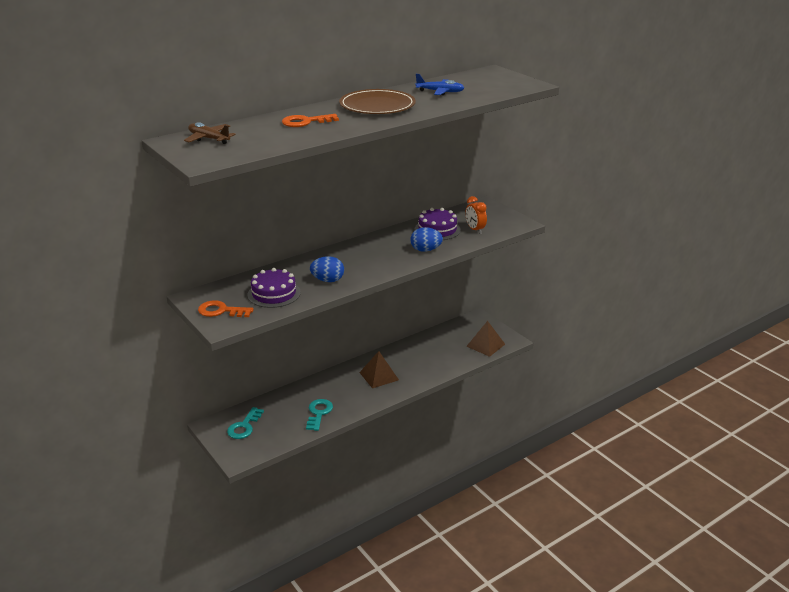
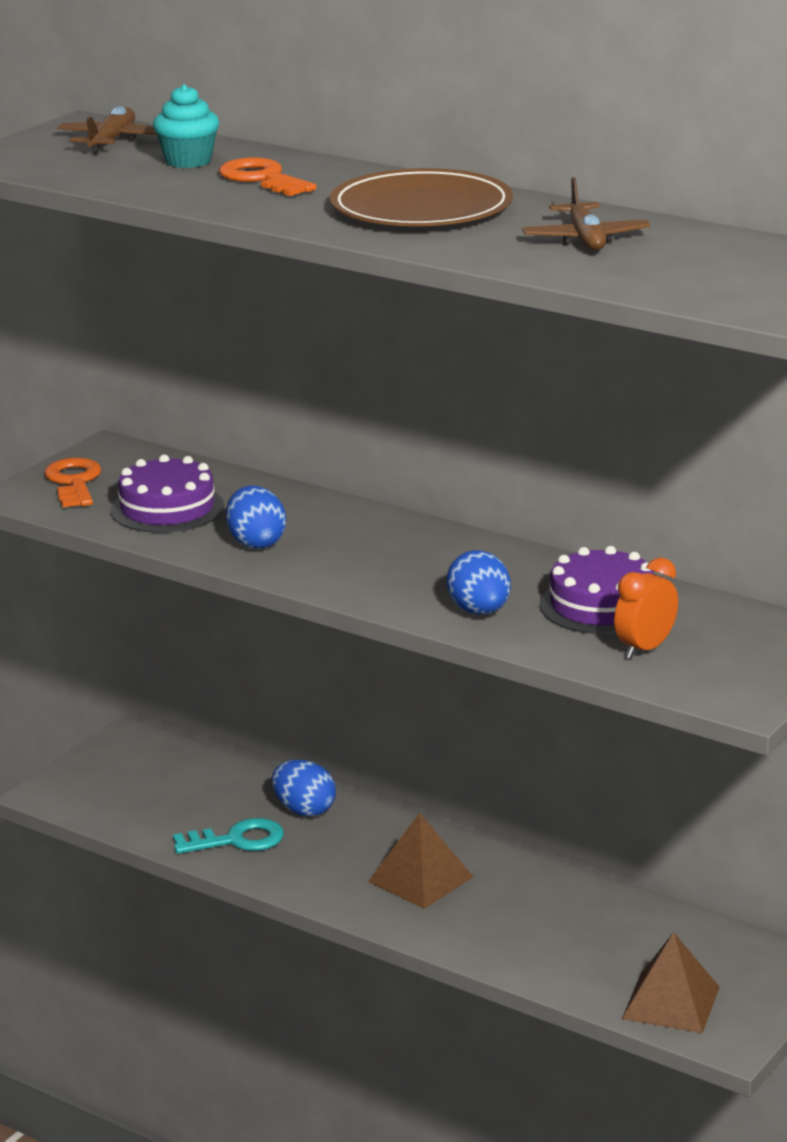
camera: 70 degrees right, 5 degrees down
turquoise key [227,407,264,439] -> none
blue plane [415,74,464,95] -> brown plane [522,177,651,251]
none -> turquoise cupcake [153,84,220,168]
none -> blue egg [272,760,336,817]

